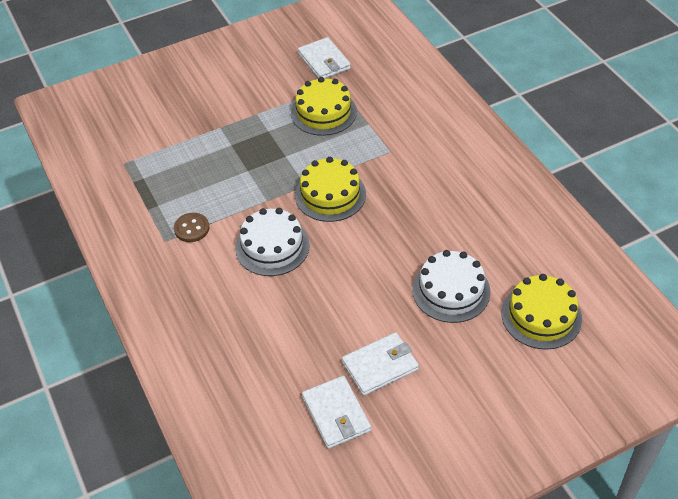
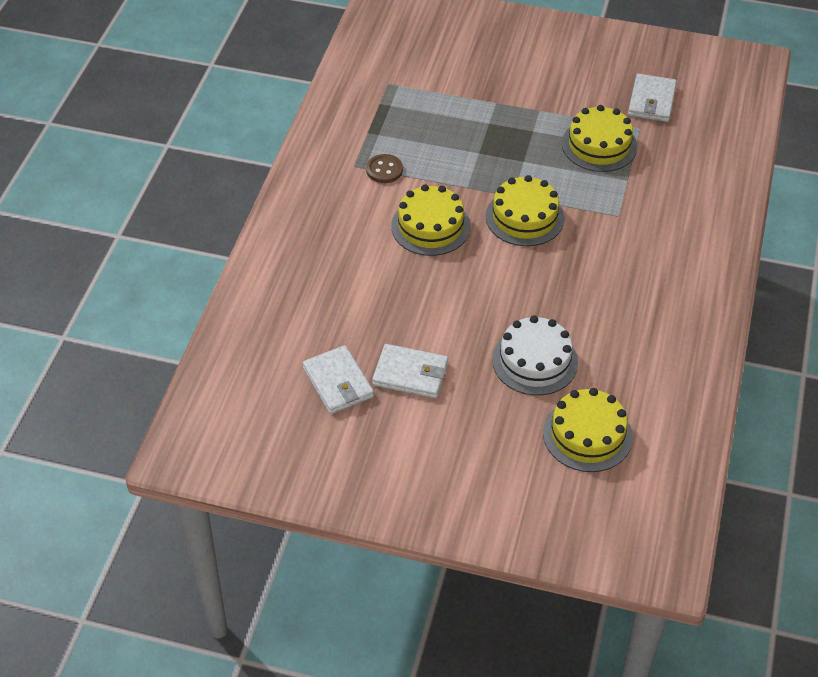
camera: 40 degrees right, 0 degrees up
white cake [235,208,310,276] -> yellow cake [391,184,470,256]
white wallet [302,376,371,449] -> white wallet turned 45 degrees counterclockwise [303,345,374,414]

